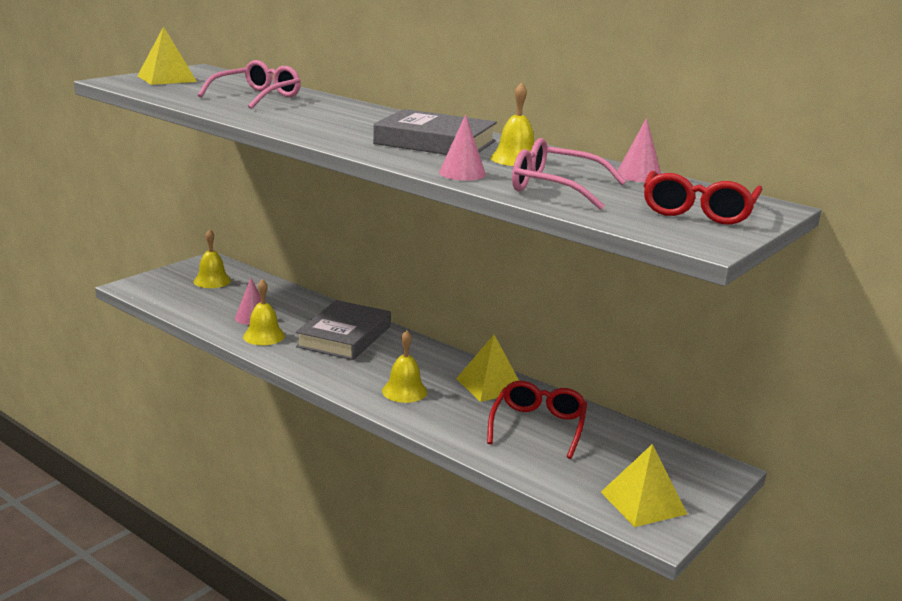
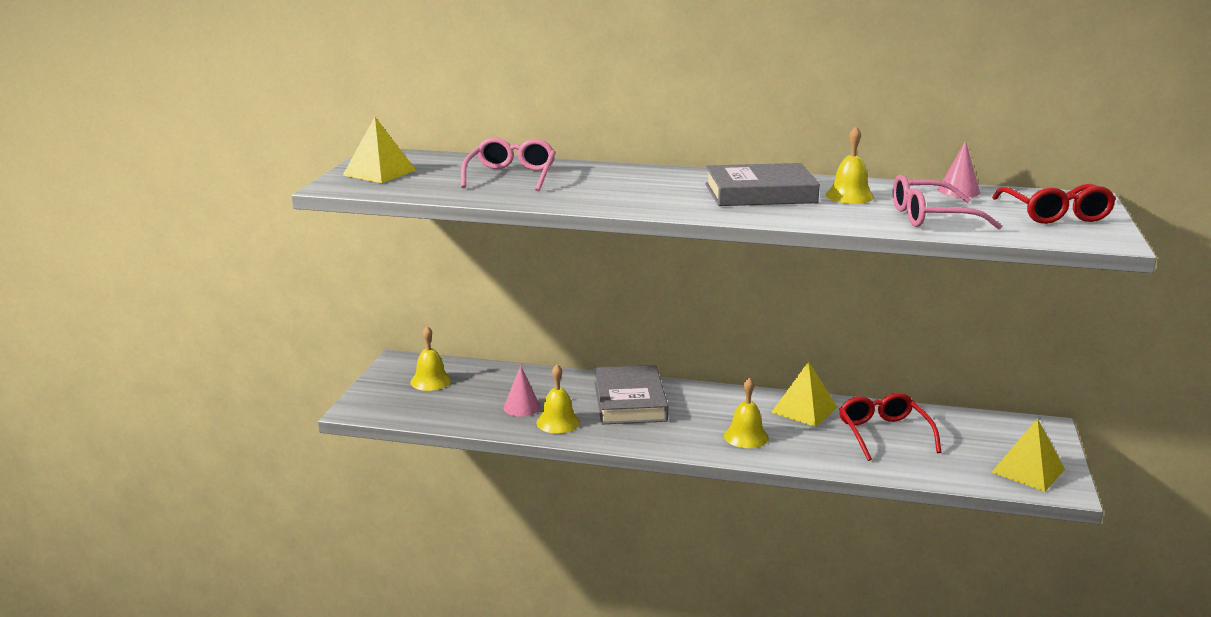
camera: 25 degrees left, 0 degrees up
pink cone [439,114,486,180] -> none

